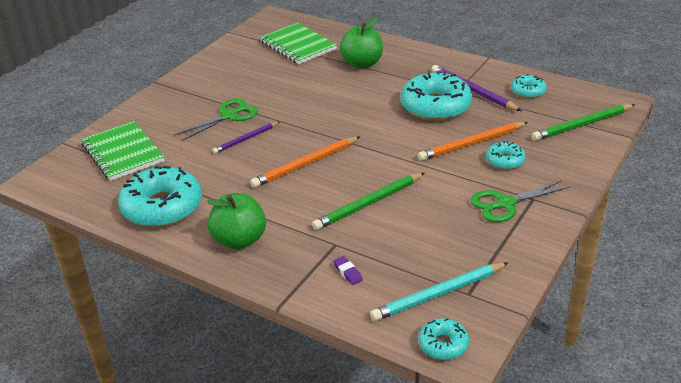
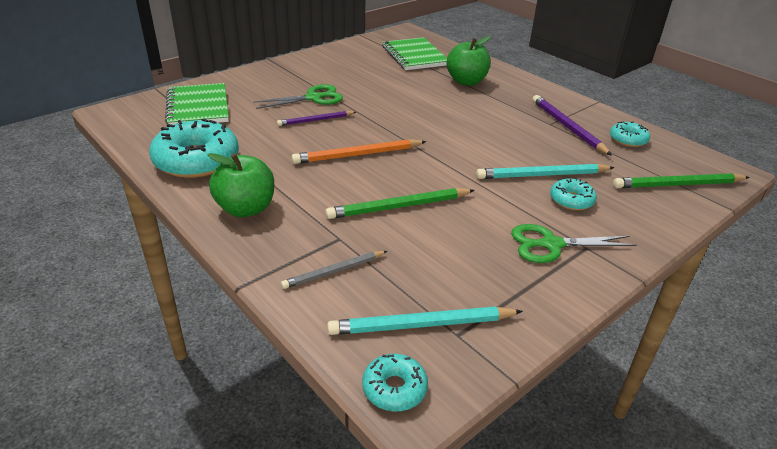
camera: 15 degrees right, 0 degrees up
purple eraser [333,256,363,285] -> grey pencil [281,251,387,289]
turquoise donut [401,70,472,121] -> none
orange pencil [418,122,528,161] -> turquoise pencil [476,164,615,179]

